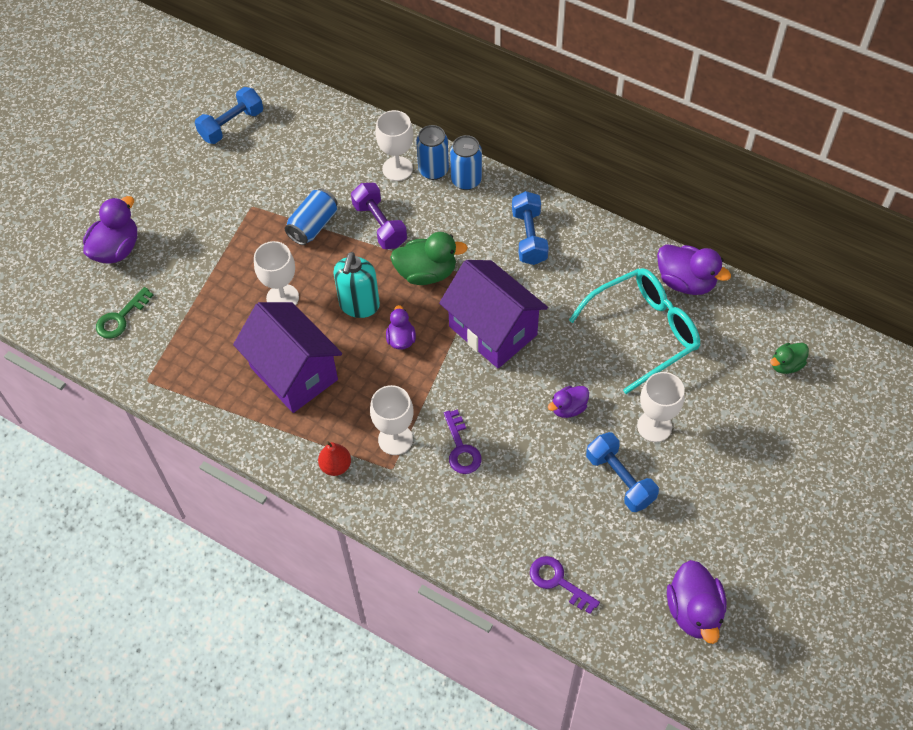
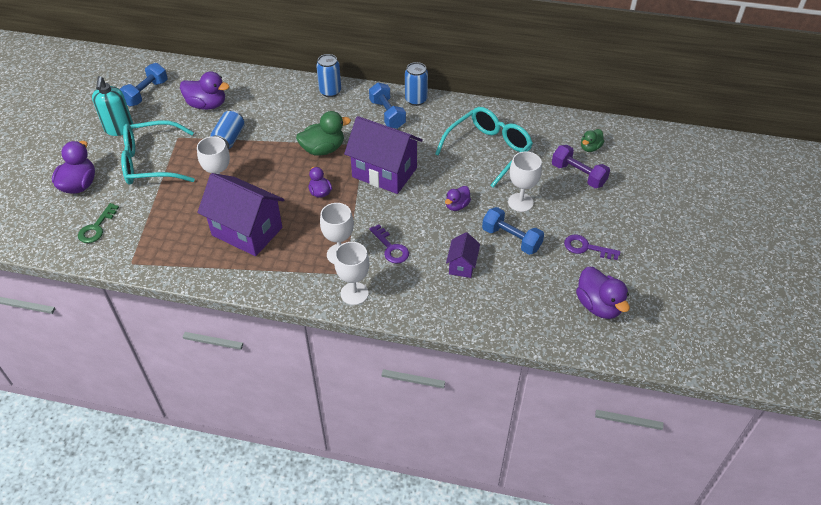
camera: 20 degrees left, 10 degrees down
red pear [318,441,351,476] -> none
turquoise soap dispenser [333,252,380,318] -> turquoise soap dispenser moved to [92,76,133,136]
purple dumbbell [351,183,407,249] -> purple dumbbell moved to [552,145,610,188]
white goblet [375,110,413,181] -> white goblet moved to [334,242,369,305]
blue can [416,125,449,180] -> blue can moved to [405,62,428,106]
purple key [530,556,600,614] -> purple key moved to [564,234,621,260]
purple duck [657,244,731,295] -> purple duck moved to [180,71,229,110]
none -> turquoise glasses [121,120,195,185]
none -> purple house [446,232,480,278]

